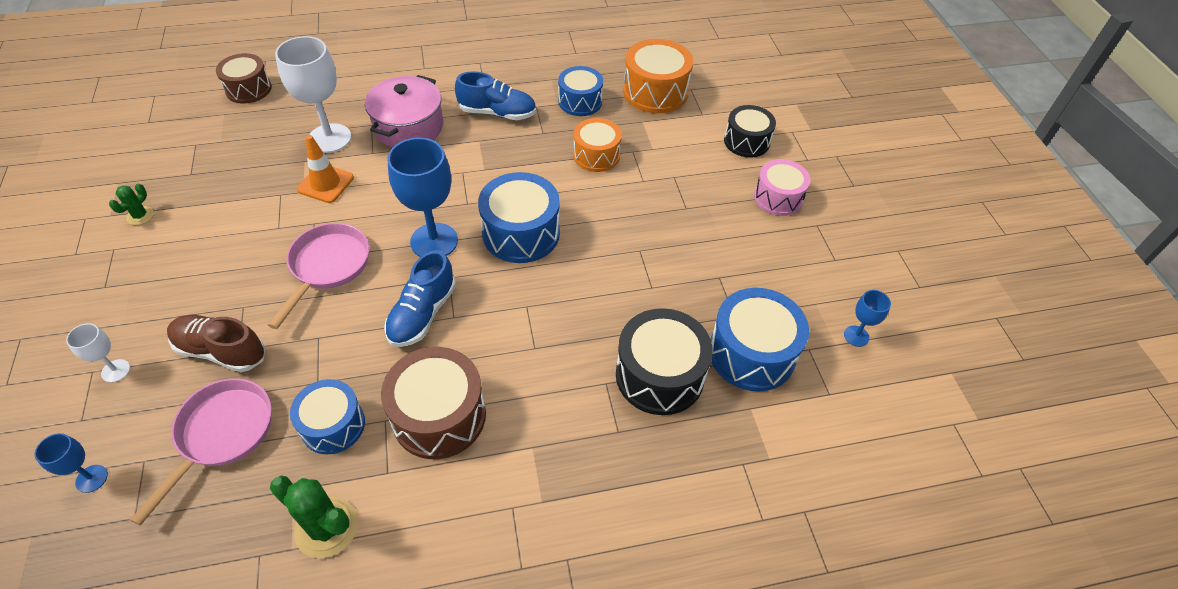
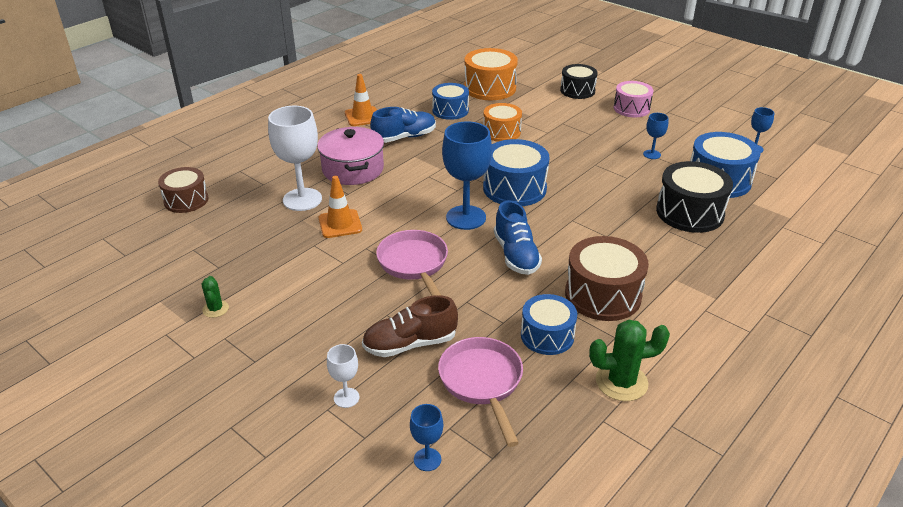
camera: 35 degrees left, 15 degrees down
none -> orange traffic cone [345,74,377,126]
none -> blue goblet [643,113,669,159]

